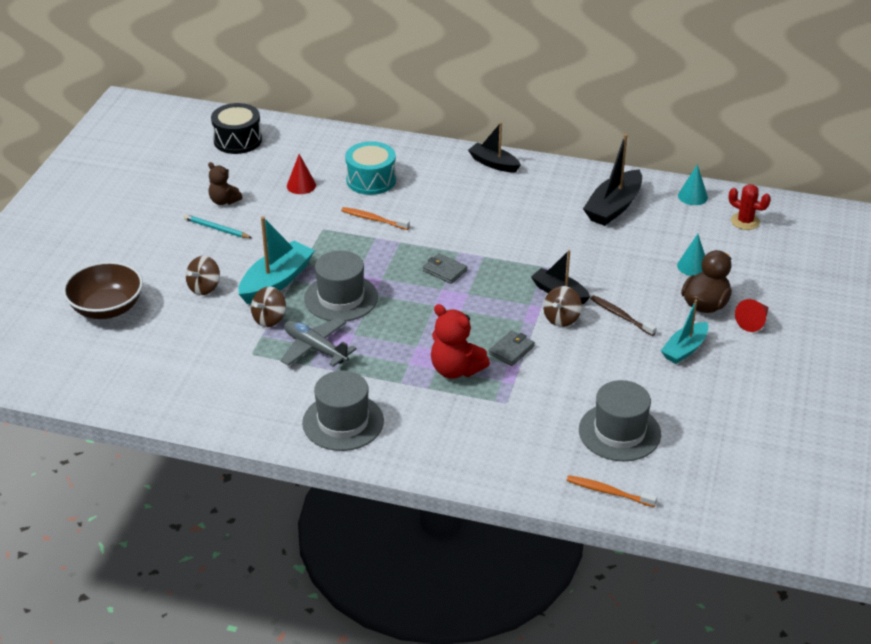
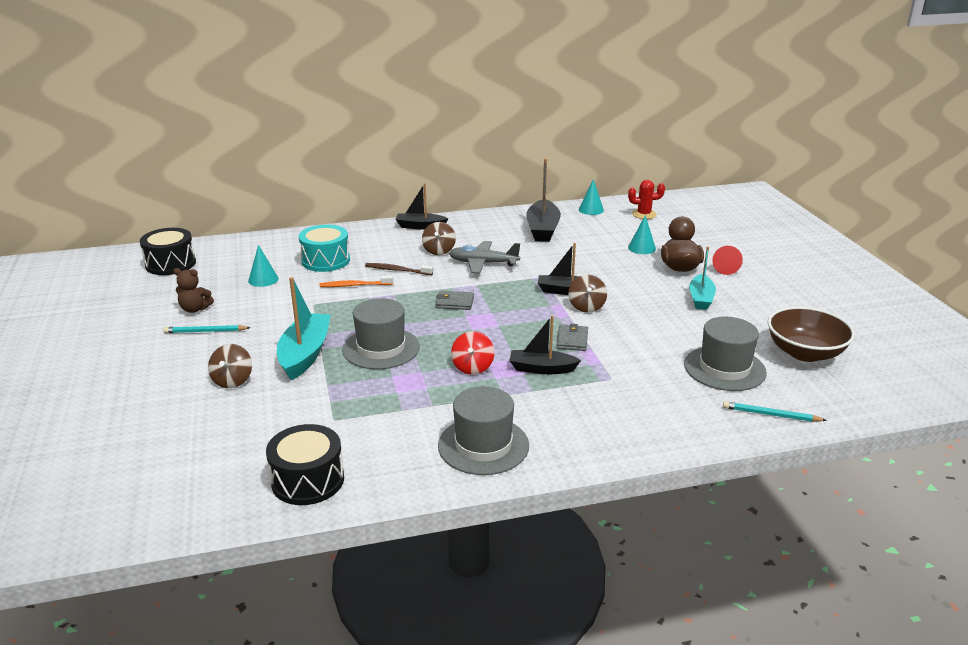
camera: 30 degrees left, 10 degrees down
brown bowl [63,261,143,319] -> brown bowl moved to [768,307,855,362]
brown spinning top [251,286,286,327] -> brown spinning top moved to [422,222,456,255]
grey plane [281,318,357,367] -> grey plane moved to [449,241,520,274]
red cone [287,154,316,194] -> turquoise cone [248,245,279,287]
red teddy bear [431,304,490,379] -> black boat [509,315,581,374]
orange toothbrush [567,475,657,507] -> turquoise pencil [723,401,827,422]
brown toothbrush [590,295,657,336] -> brown toothbrush moved to [365,263,433,275]
none -> black drum [266,424,344,505]
none -> red spinning top [451,331,494,375]

